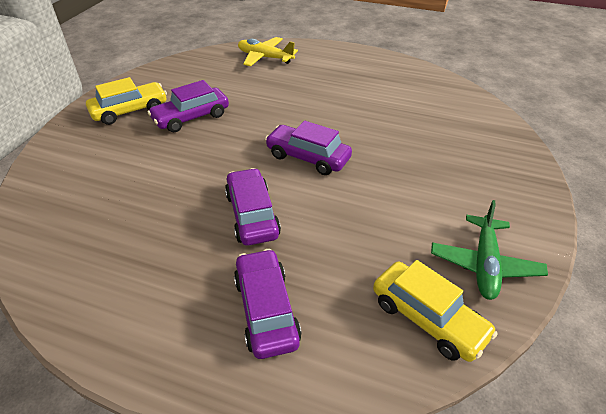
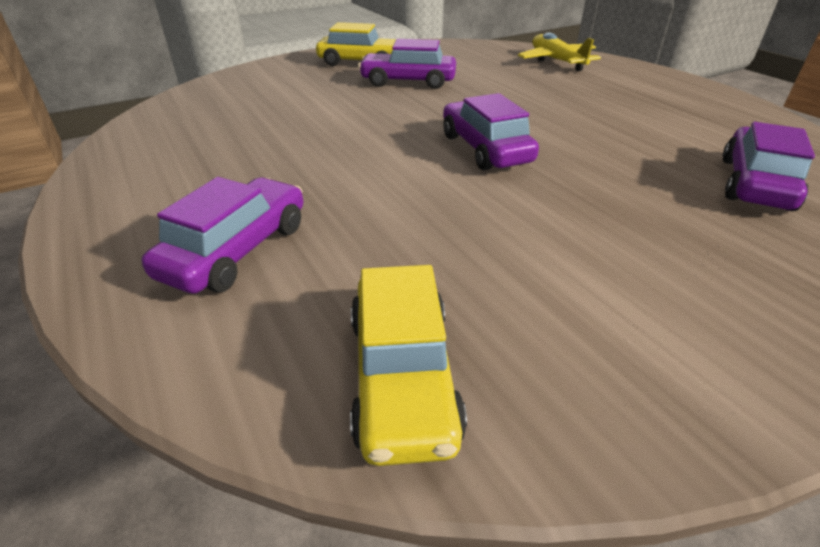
camera: 40 degrees right, 5 degrees down
purple car [225,168,281,246] -> purple car moved to [723,122,815,211]
green plane [431,200,548,300] -> none

